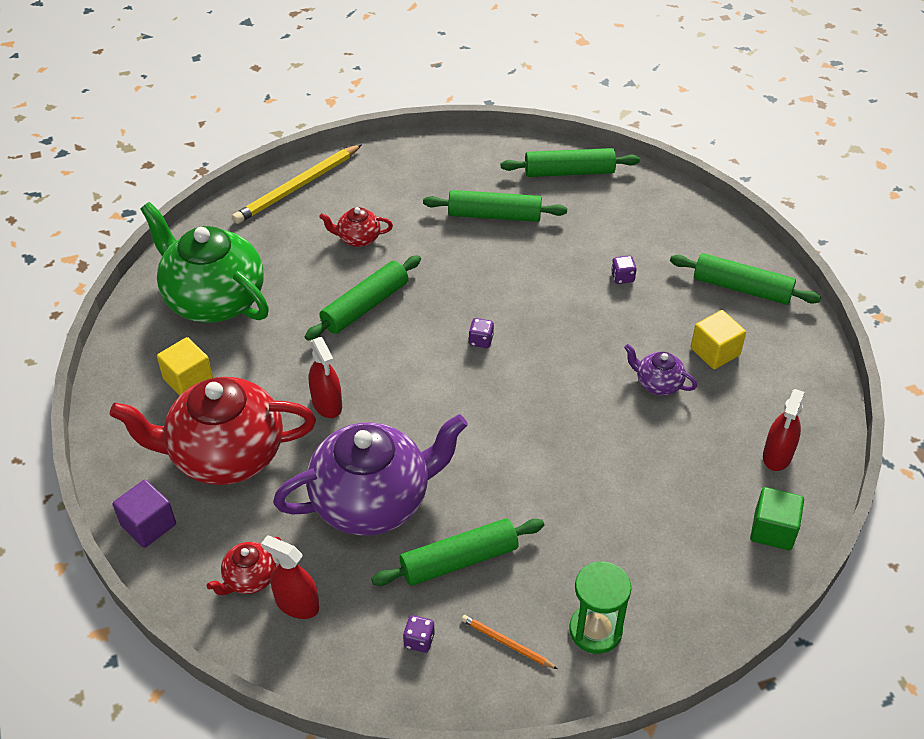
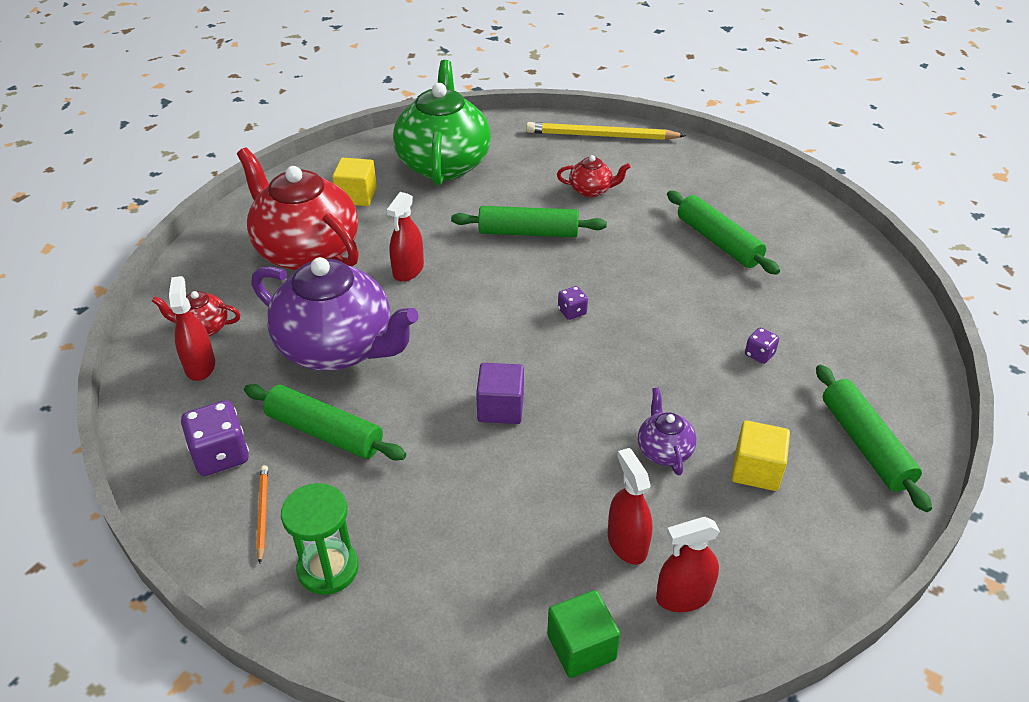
camera: 50 degrees right, 5 degrees down
purple cube [112,480,176,548] -> purple cube moved to [476,363,524,424]
red teapot [319,207,393,247] -> red teapot turned 135 degrees clockwise [557,155,631,198]
purple dice [403,615,435,653] -> purple dice [181,400,249,476], size x1.88
green rolling pin [501,148,640,177] -> none
none -> red spray bottle [608,448,653,565]

